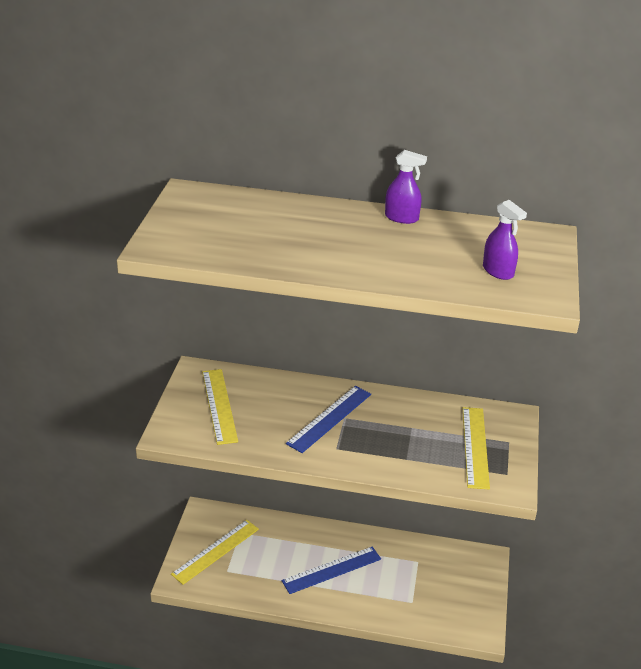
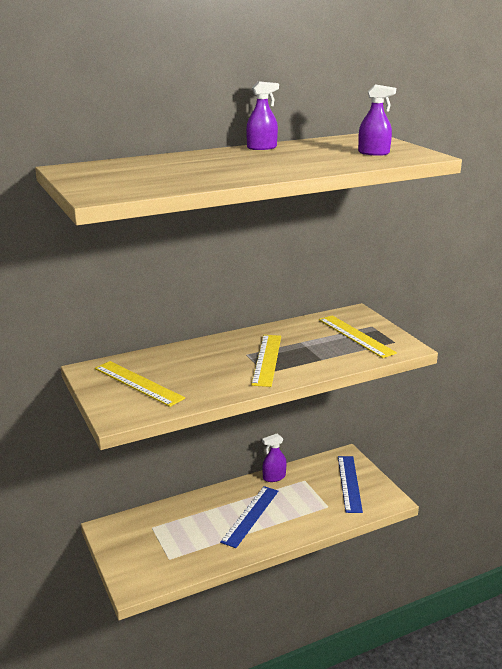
camera: 35 degrees left, 10 degrees down
yellow ruler [171,520,259,585] -> yellow ruler moved to [251,335,281,387]
blue ruler [286,386,371,453] -> blue ruler moved to [338,456,363,513]
none -> purple spray bottle [262,434,286,482]

